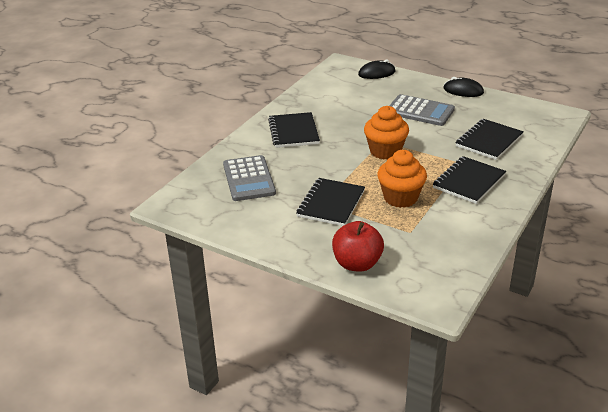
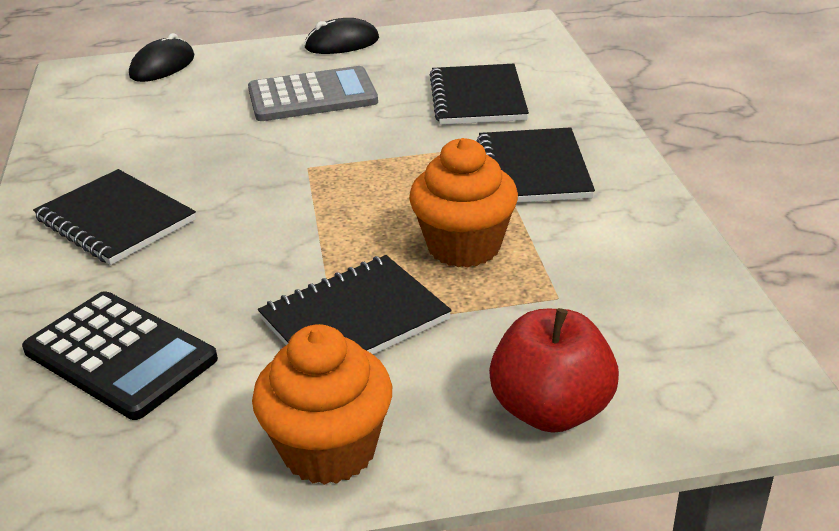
camera: 40 degrees left, 0 degrees up
grey calculator [223,155,276,201] -> black calculator [22,291,218,420]
black notebook [296,178,365,226] -> black notebook turned 75 degrees clockwise [258,255,452,355]
orange cupcake [364,106,409,160] -> orange cupcake moved to [252,324,392,485]

